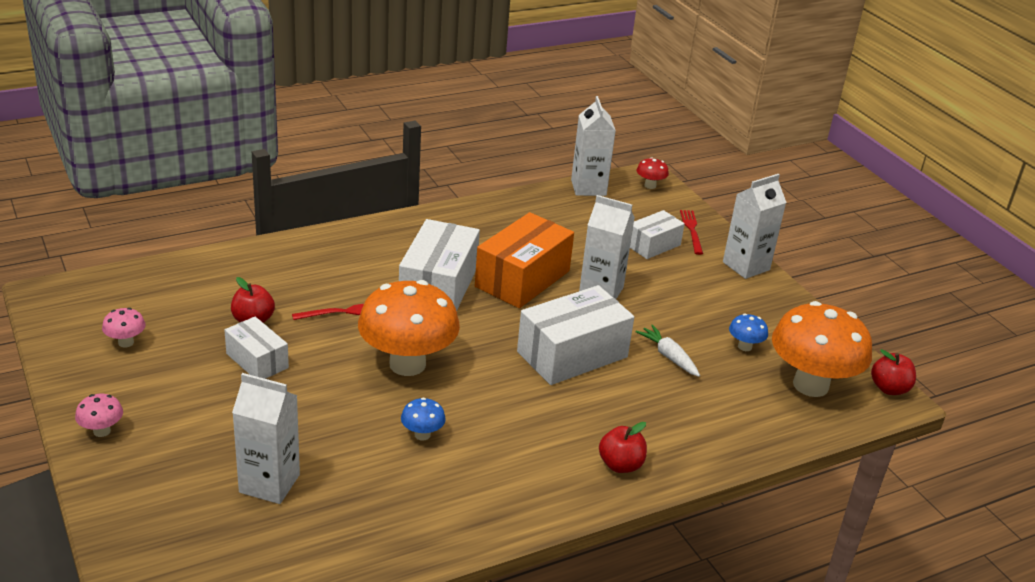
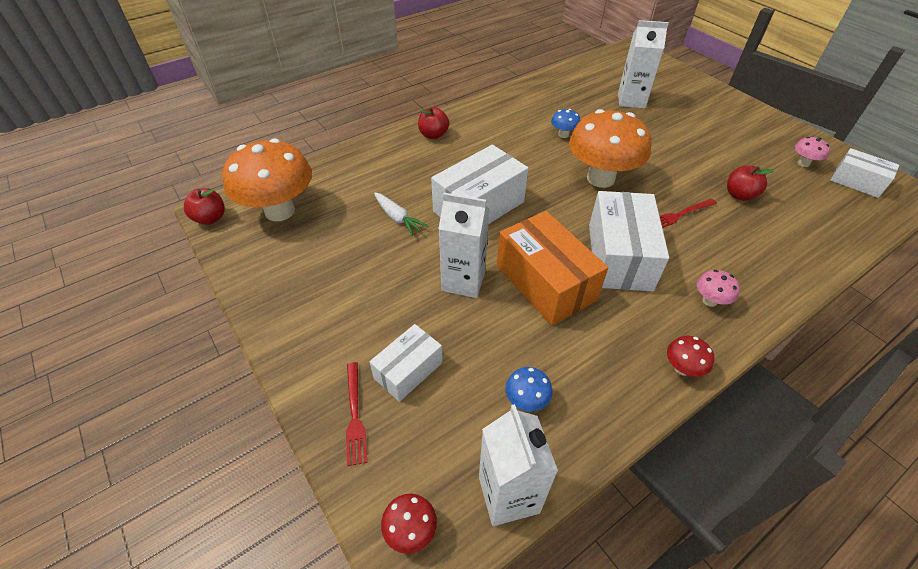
camera: 175 degrees right, 15 degrees up
pink mushroom [75,394,123,437] -> pink mushroom moved to [697,270,740,307]
white box [224,317,289,379] -> white box moved to [831,148,899,198]
orange box [475,212,574,308] -> orange box turned 60 degrees counterclockwise [497,211,608,326]
white carton [723,174,787,279] -> none
blue mushroom [729,314,768,351] -> blue mushroom moved to [505,367,553,412]
none -> red mushroom [667,336,714,377]

